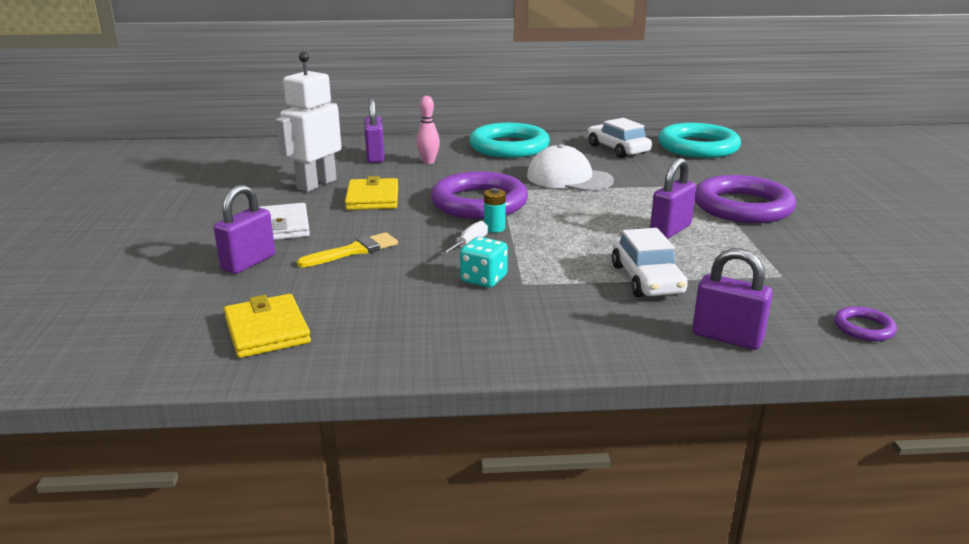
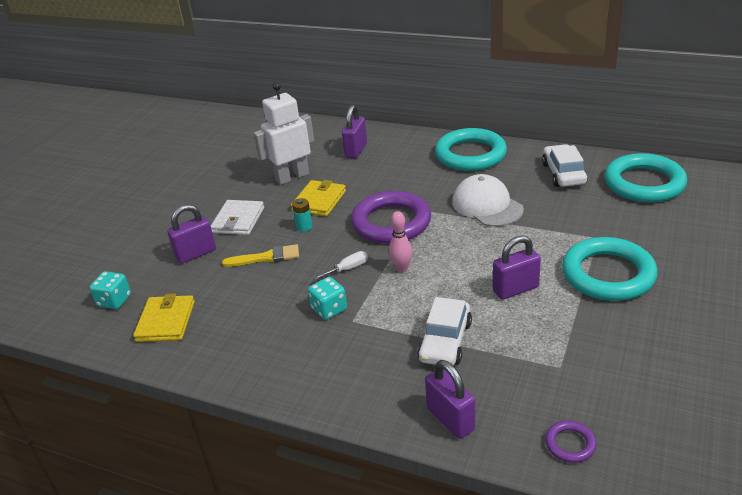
camera: 30 degrees right, 10 degrees up
pink bowling pin [417,96,440,164] -> pink bowling pin moved to [389,211,412,272]
turquoise battery [484,188,506,233] -> turquoise battery moved to [292,198,312,232]
purple ring [695,175,796,223] -> turquoise ring [562,237,658,301]
none -> turquoise dice [89,271,131,309]

